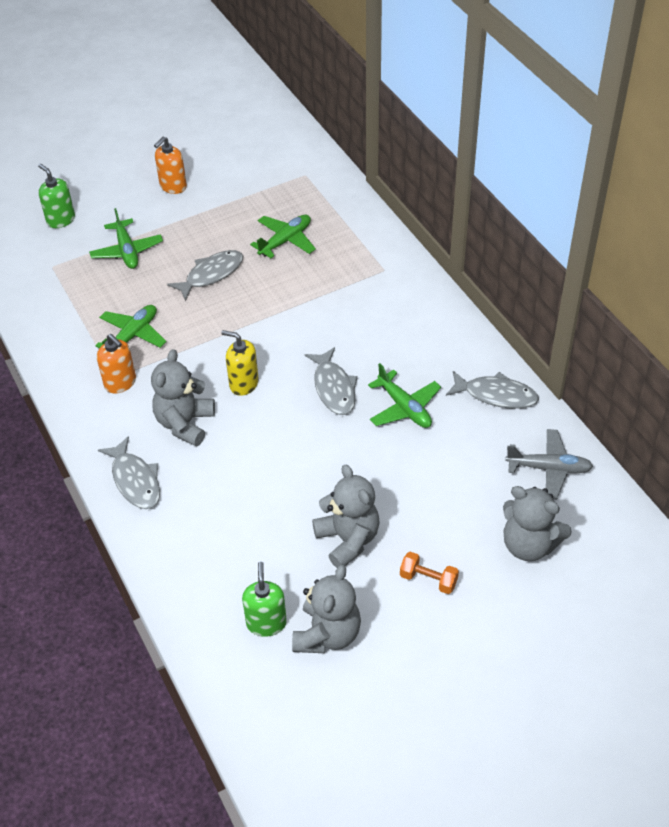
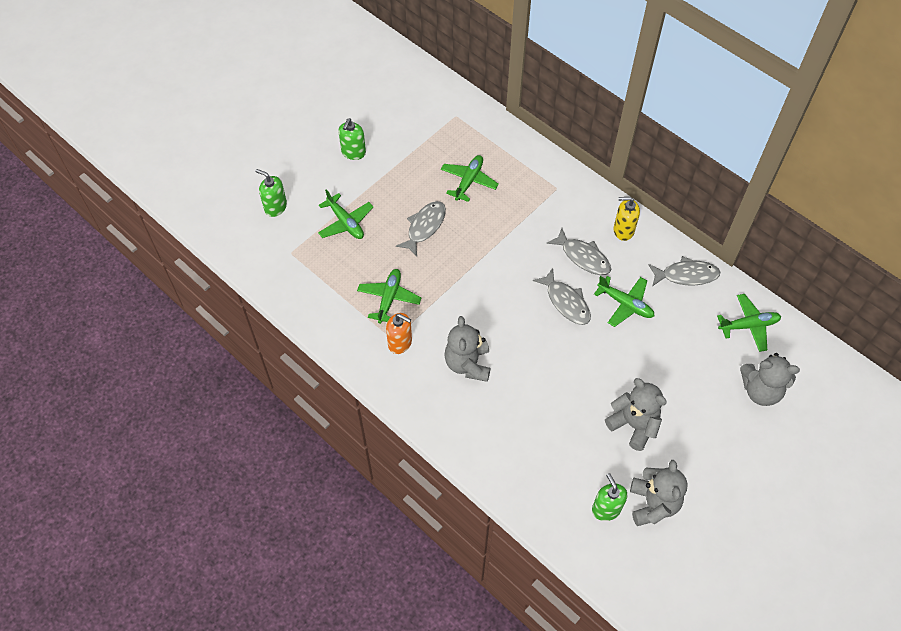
camera: 20 degrees left, 10 degrees up
grey fish [98,436,160,509] -> grey fish moved to [547,228,611,275]
orange soap dispenser [154,137,187,194] -> green soap dispenser [338,118,366,160]
yellow soap dispenser [221,330,259,396] -> yellow soap dispenser moved to [613,197,640,241]
orange dumbbell [400,552,459,594] -> none
grey plane [505,429,593,500] -> green plane [717,294,781,352]

